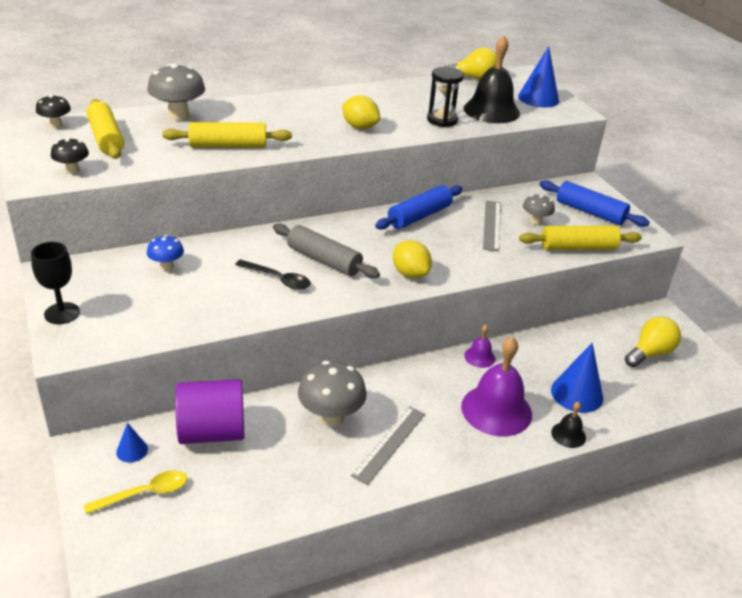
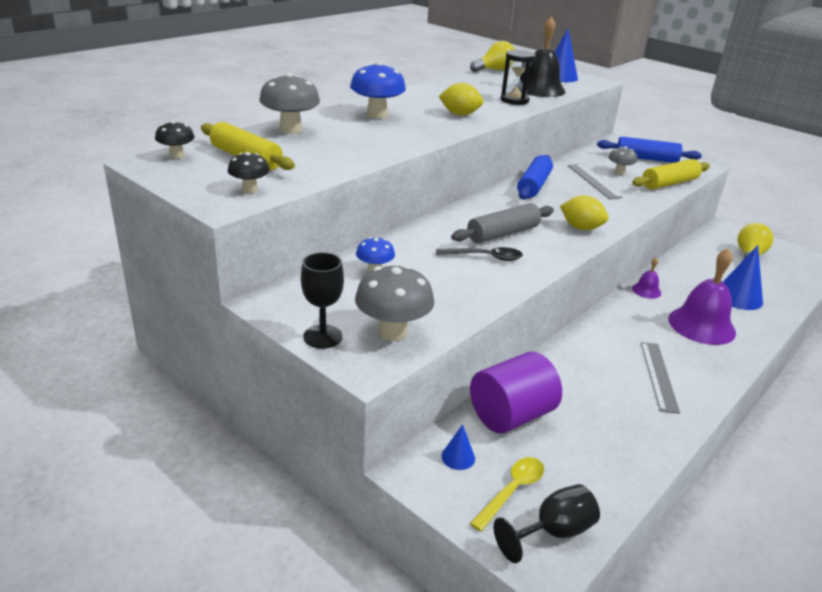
camera: 25 degrees left, 5 degrees down
yellow rolling pin [162,122,292,148] -> none
grey rolling pin [273,223,380,278] -> grey rolling pin turned 45 degrees counterclockwise [451,203,554,243]
grey mushroom [298,361,367,427] -> grey mushroom moved to [355,265,434,341]
black bell [551,402,586,448] -> none
none -> blue mushroom [350,61,406,119]
none -> black goblet [494,484,600,563]

